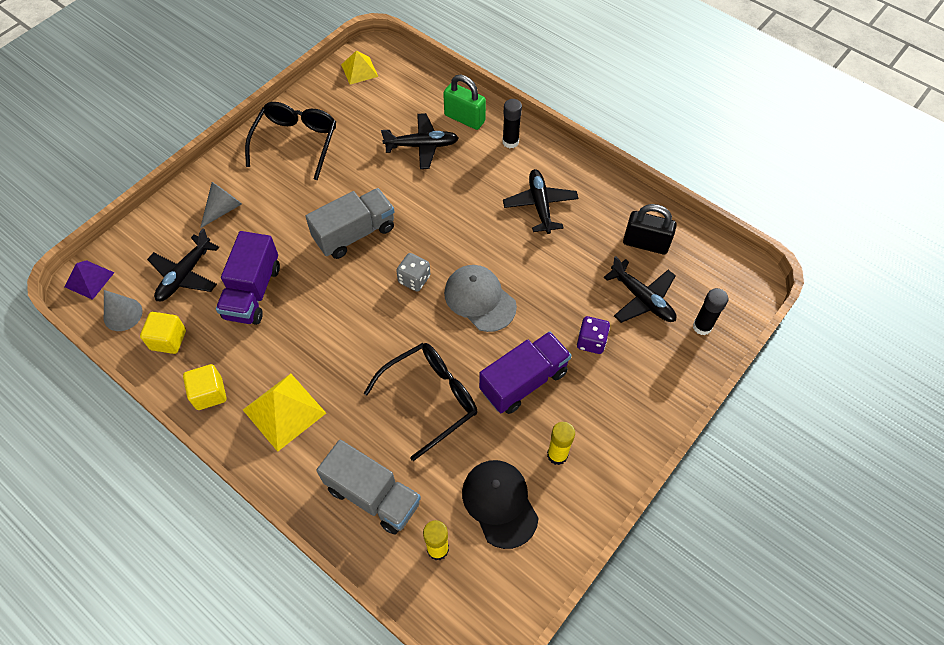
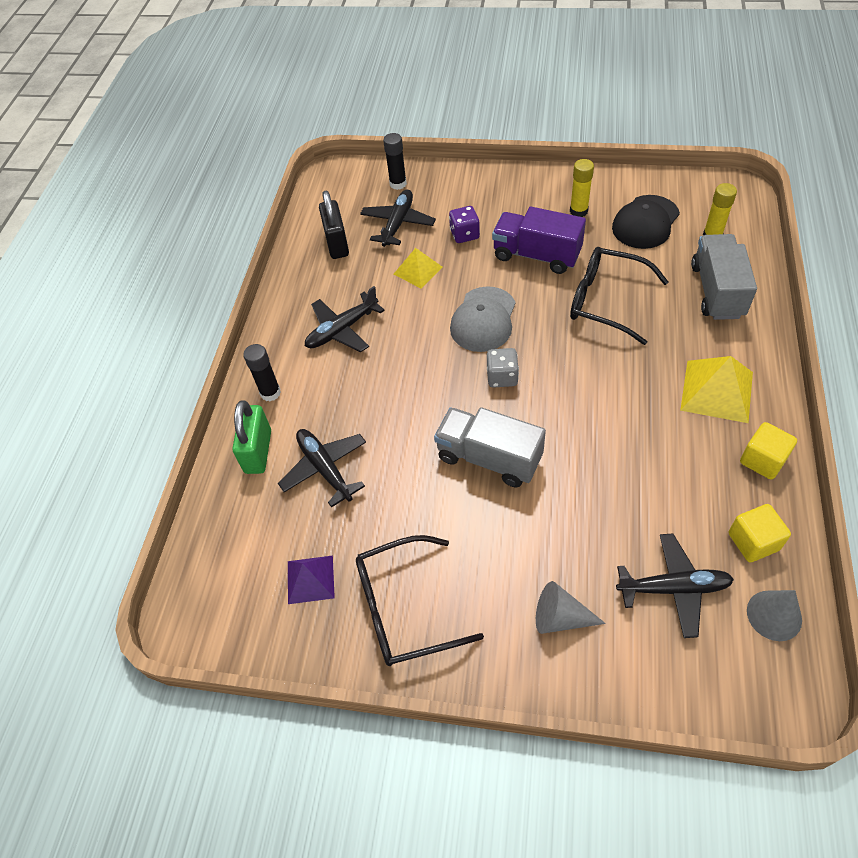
camera: 115 degrees left, 5 degrees down
purple pyramid [64,260,115,300] -> purple pyramid moved to [288,555,335,604]
purple truck [216,231,280,325] -> none
yellow pyramid [341,51,378,84] -> yellow pyramid moved to [394,248,443,289]

